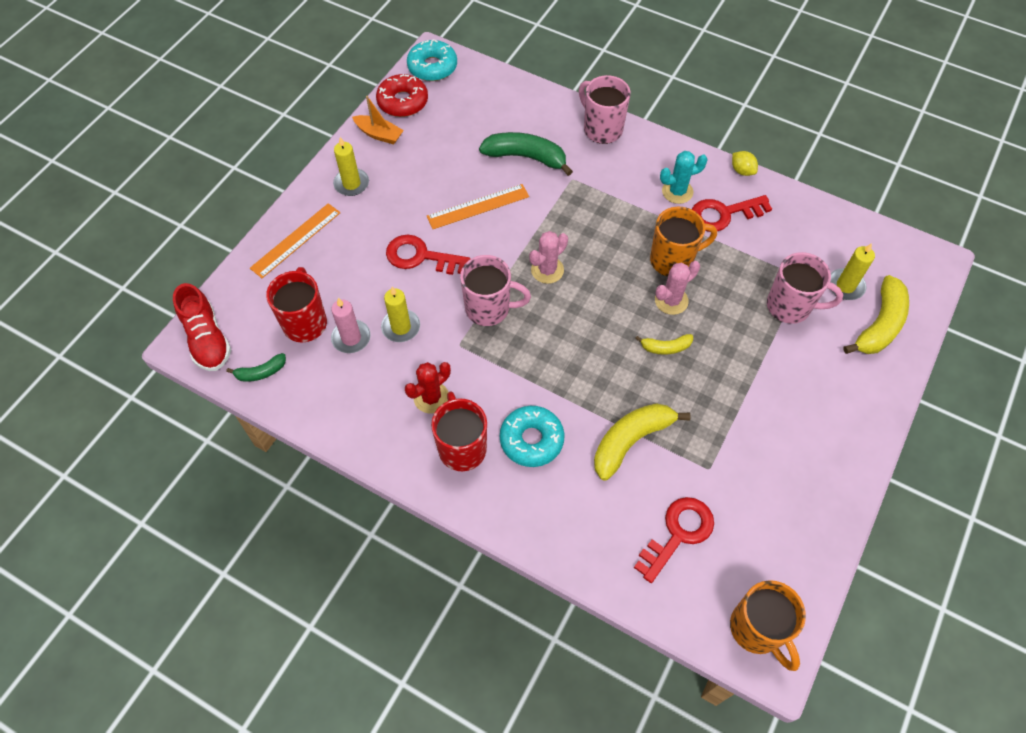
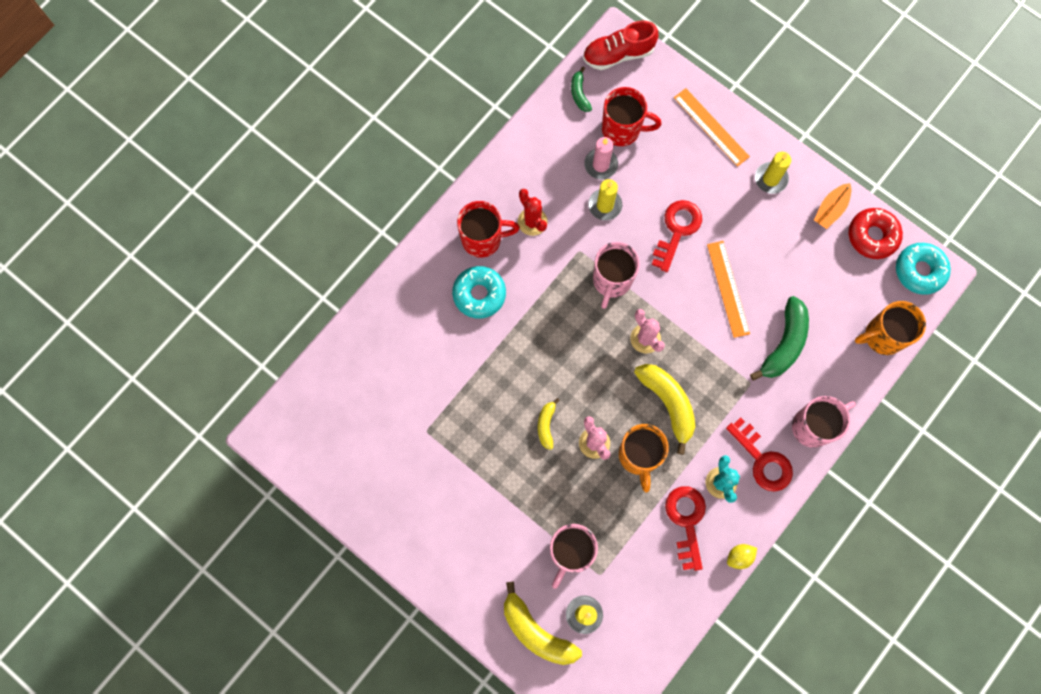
camera: 100 degrees right, 15 degrees up
yellow banana [594,403,691,481] -> yellow banana moved to [634,364,695,455]
red key [634,497,714,583] -> red key moved to [726,418,793,492]
orange mug [730,580,806,671] -> orange mug moved to [855,301,926,355]

